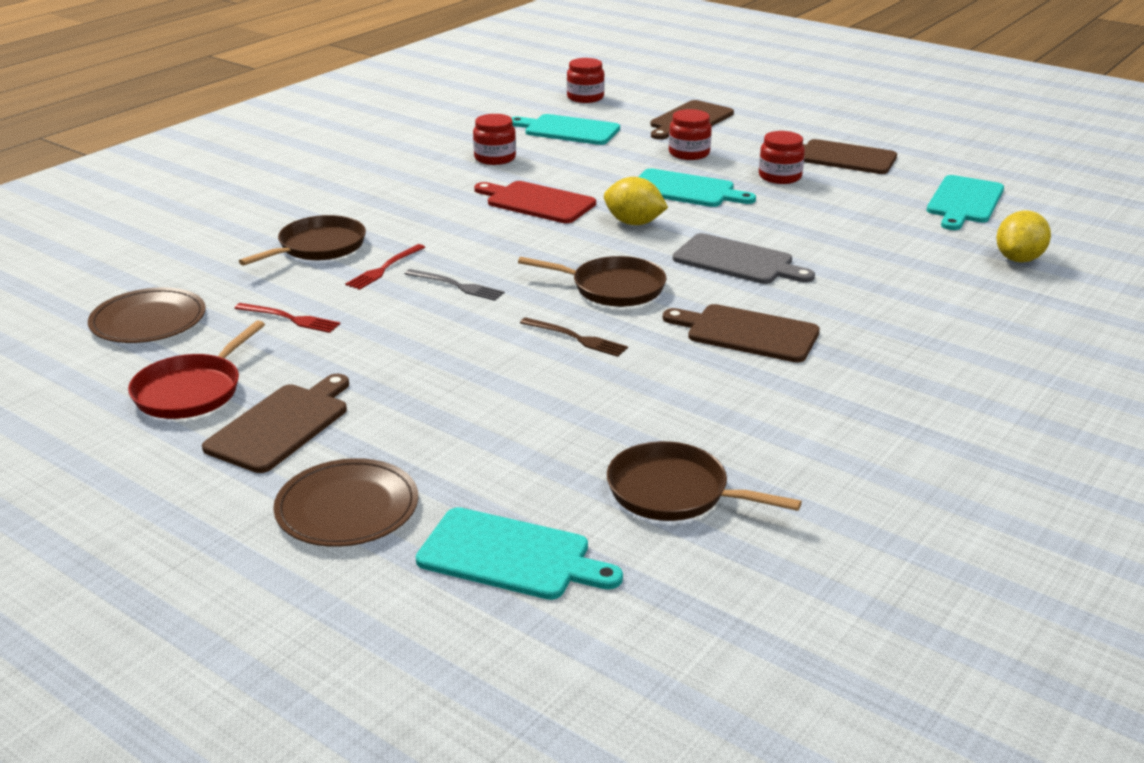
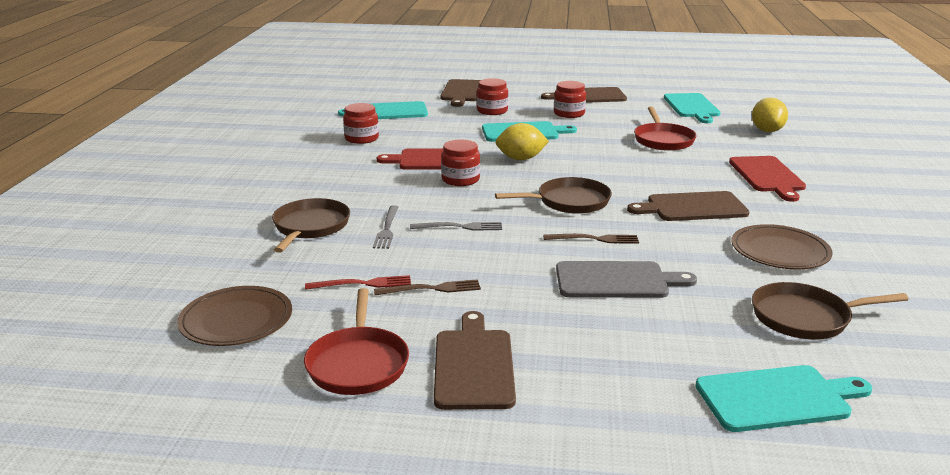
camera: 30 degrees left, 5 degrees down
brown plate [273,458,418,547] -> brown plate moved to [731,224,833,269]
red fork [345,244,425,290] -> grey fork [373,205,399,249]
red jar [567,58,605,103] -> red jar moved to [441,140,480,186]
grey cutting board [673,233,815,284] -> grey cutting board moved to [556,261,697,298]
none -> brown fork [374,279,481,295]
none -> red pan [634,107,697,151]
none -> red cutting board [729,156,806,202]

